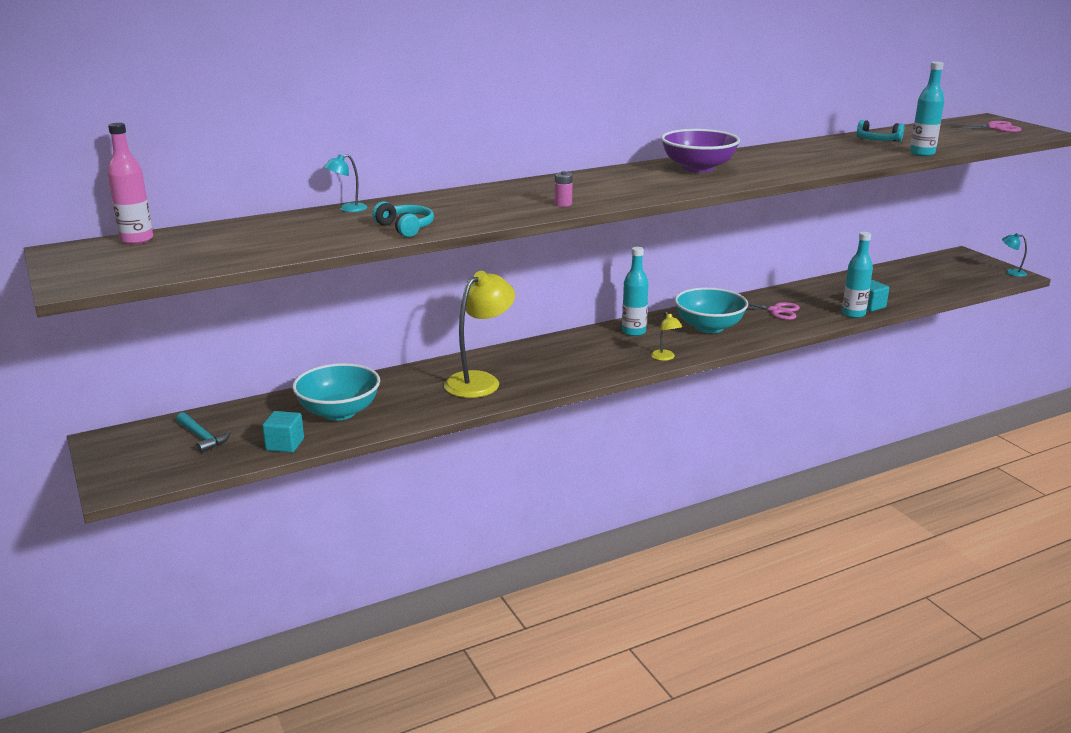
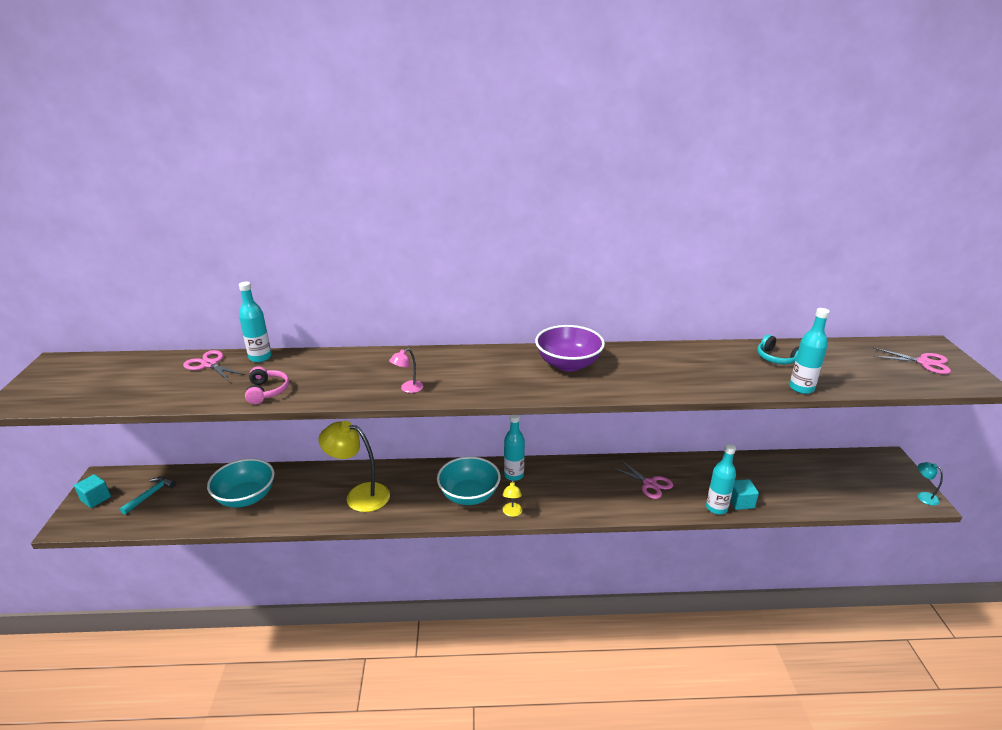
camera: 25 degrees right, 5 degrees up
pink bottle [108,123,153,244] -> none
turquoise hammer [176,412,231,453] -> turquoise hammer turned 135 degrees counterclockwise [120,477,176,515]
turquoise cube [262,411,304,453] -> turquoise cube moved to [74,474,111,508]
turquoise lamp [324,154,367,212] -> turquoise bottle [239,281,272,362]
turquoise headphones [372,201,434,237] -> pink headphones [245,367,289,404]
yellow lamp [444,271,515,398] -> yellow lamp turned 135 degrees counterclockwise [318,421,390,512]
pink battery [555,171,573,207] -> pink lamp [389,348,423,393]
turquoise bowl [674,287,748,333] -> turquoise bowl moved to [437,456,500,505]
none -> pink scissors [183,350,246,381]

